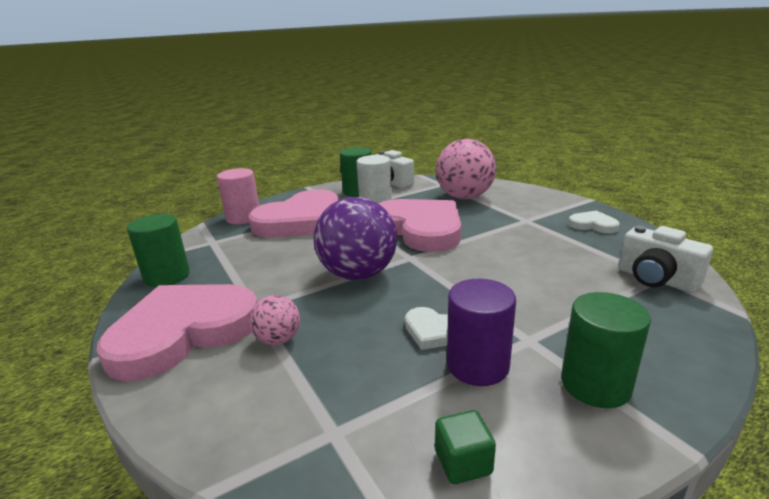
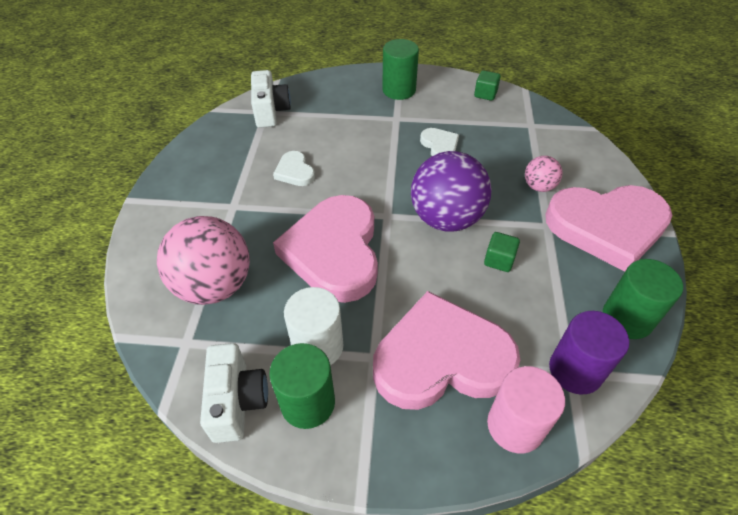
camera: 145 degrees left, 25 degrees up
purple cylinder [447,279,516,386] -> purple cylinder moved to [549,311,629,394]
white heart [568,211,620,233] -> white heart moved to [273,151,315,186]
none -> green cube [484,232,520,272]

